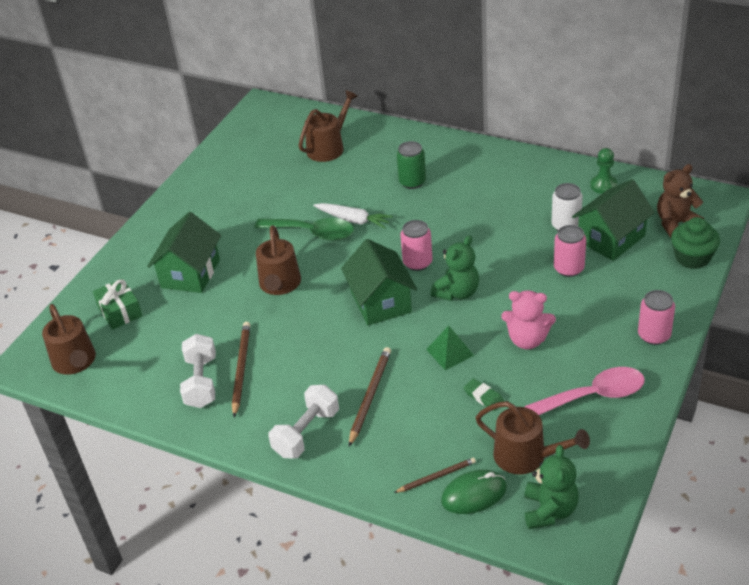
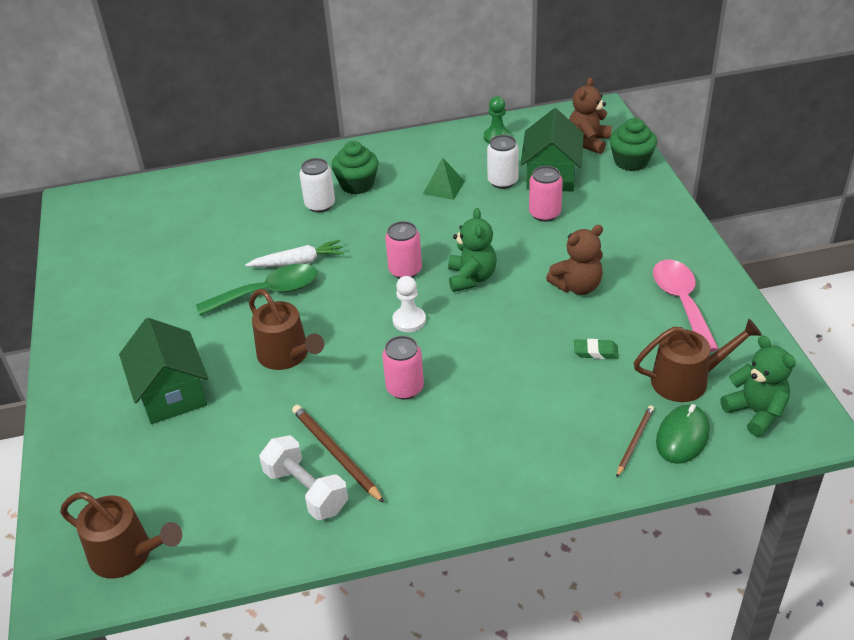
camera: 40 degrees left, 0 degrees up
green gift [93,278,143,330] -> none
white dumbbell [268,385,339,459] -> none
brown watering can [298,90,358,162] -> none
green house [341,239,417,325] -> white pawn [392,276,426,332]
brown pencil [349,347,391,446] -> none
green can [396,141,426,189] -> white can [299,158,335,213]
green pyramid [426,326,474,370] -> green pyramid moved to [423,157,465,200]
pink teddy bear [501,290,556,349] -> brown teddy bear [546,225,603,295]
pink spoon [524,367,645,415] -> pink spoon turned 45 degrees counterclockwise [653,260,719,352]
pink can [638,290,675,345] -> pink can moved to [382,336,424,400]
none -> green cupcake [331,141,378,195]

